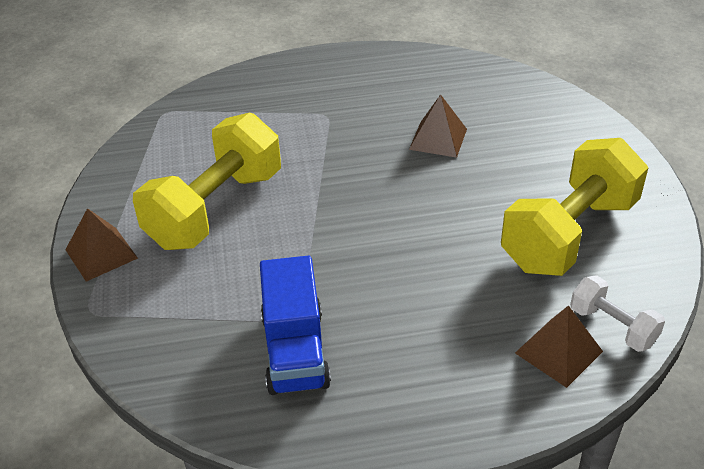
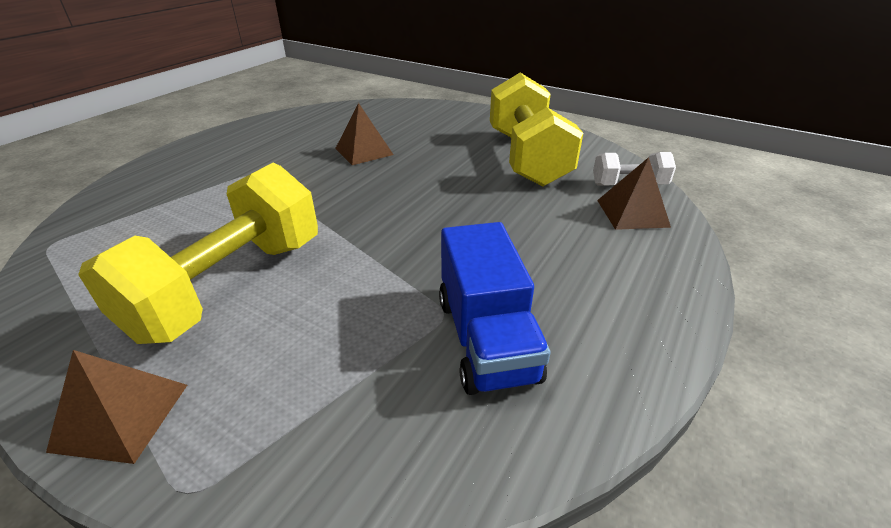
camera: 50 degrees left, 5 degrees down
yellow dumbbell [133,112,281,250] -> yellow dumbbell turned 45 degrees clockwise [78,163,318,344]
blue truck [260,256,331,395] -> blue truck turned 45 degrees clockwise [439,222,551,395]

